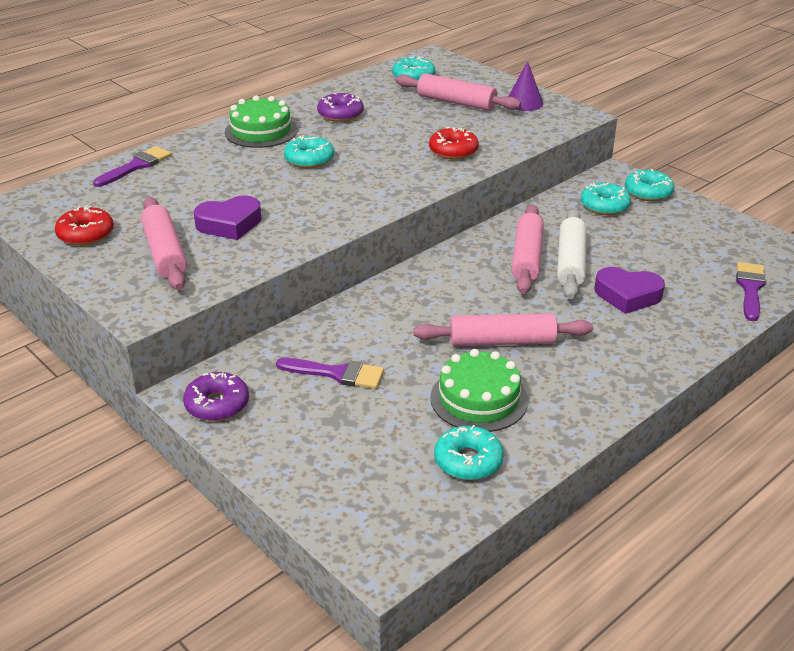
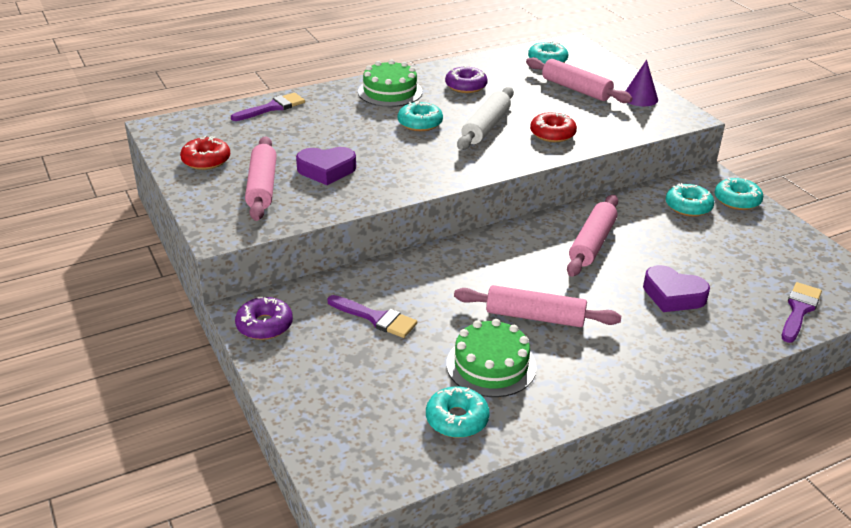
camera: 15 degrees right, 0 degrees up
white rolling pin [557,209,586,299] -> white rolling pin moved to [457,87,514,150]

